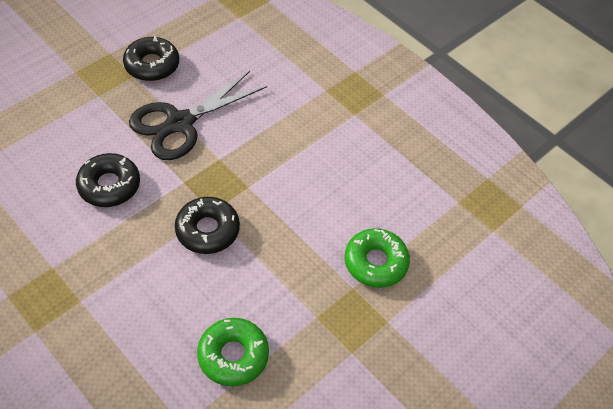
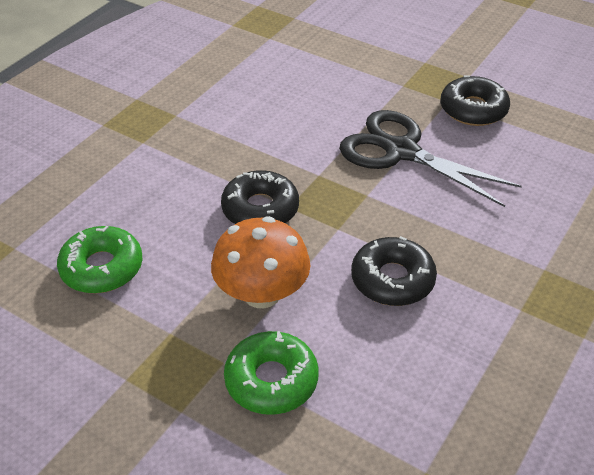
camera: 80 degrees right, 10 degrees down
black donut [76,153,140,207] -> black donut moved to [351,236,437,306]
none -> orange mushroom [211,216,310,308]

